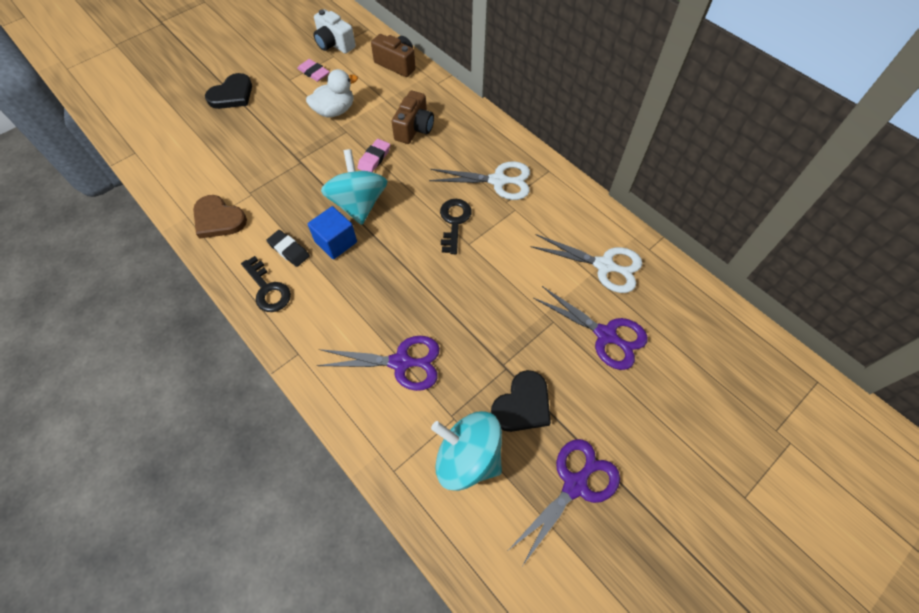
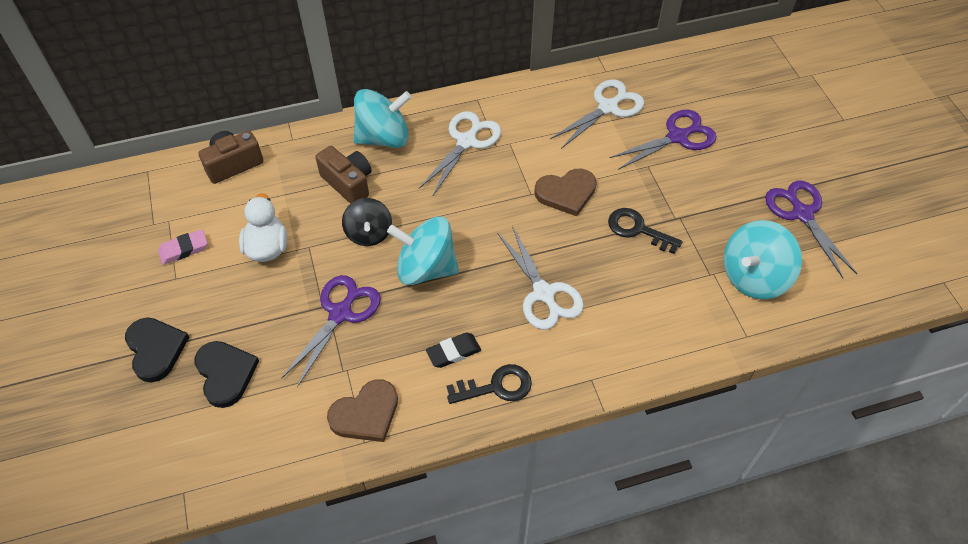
camera: 65 degrees left, 5 degrees down
blue cube [308,206,357,259] -> none
white camera [313,9,356,54] -> none
purple scissors [316,336,440,391] -> purple scissors moved to [281,275,381,387]
pink eraser [358,139,390,172] -> black spinning top [342,198,392,246]
black key [440,199,472,254] -> black key moved to [608,208,683,254]
black heart [491,370,551,432] -> black heart moved to [194,341,259,408]
none -> turquoise spinning top [353,89,411,148]
none -> white scissors [497,226,584,330]
none -> brown heart [534,169,597,216]

